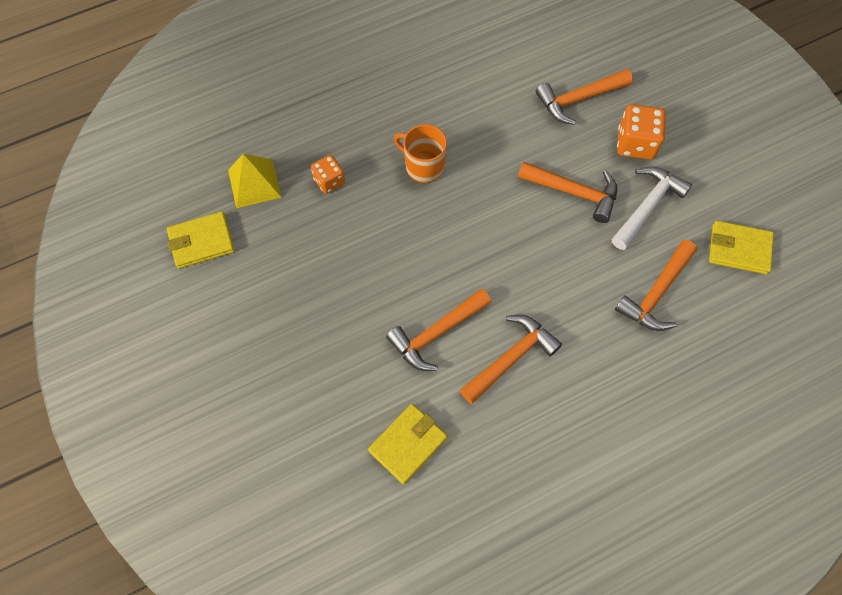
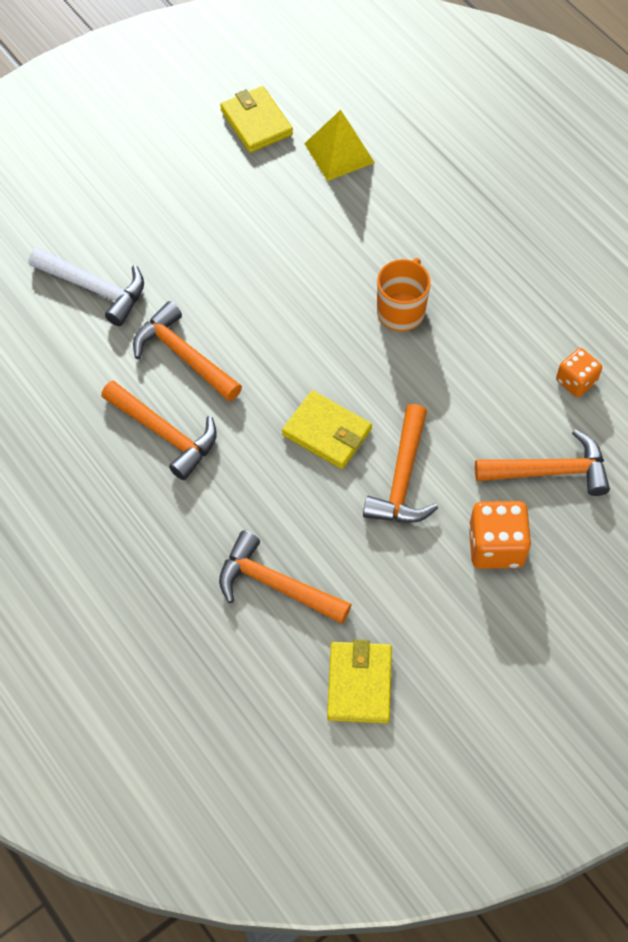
camera: 80 degrees right, 5 degrees down
orange dice [311,155,345,194] -> orange dice moved to [556,348,602,397]
yellow wallet [368,404,447,484] -> yellow wallet moved to [282,390,372,469]
orange hammer [536,69,633,125] -> orange hammer turned 120 degrees clockwise [475,429,610,496]
white hammer [612,166,692,250] -> white hammer moved to [28,247,144,326]

